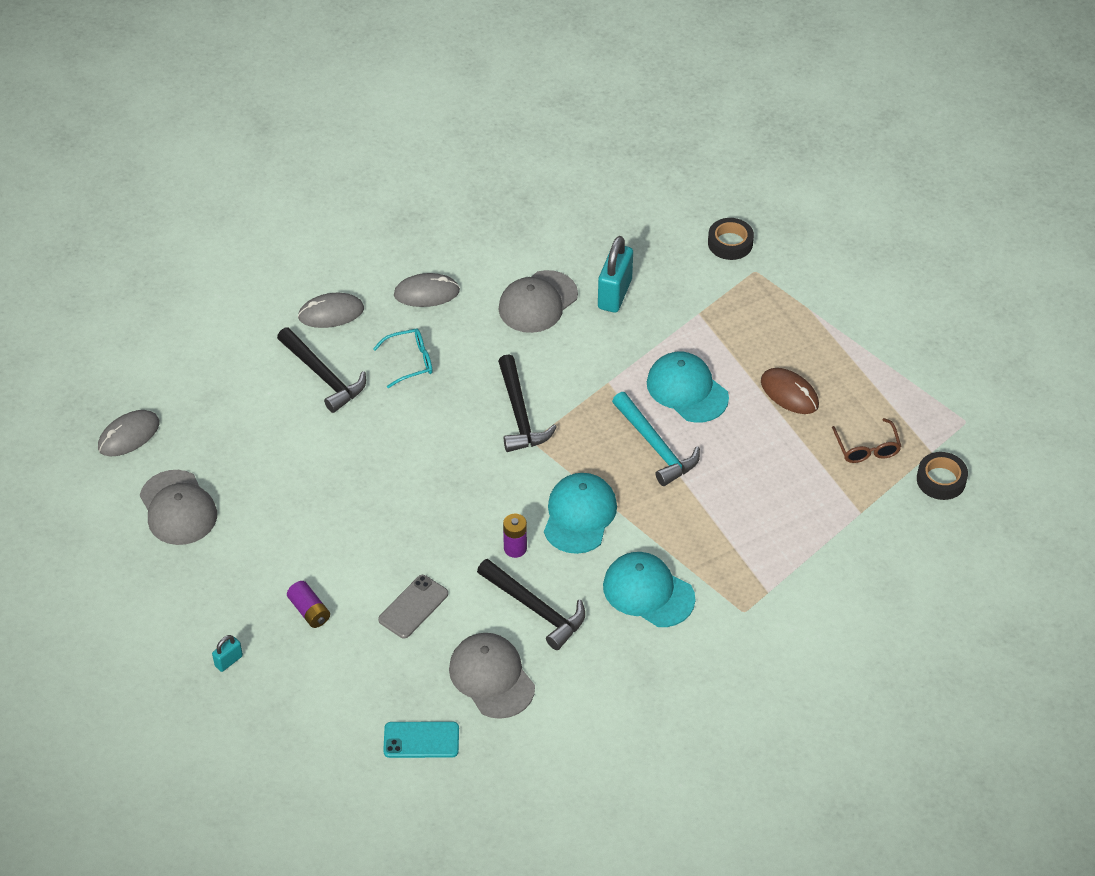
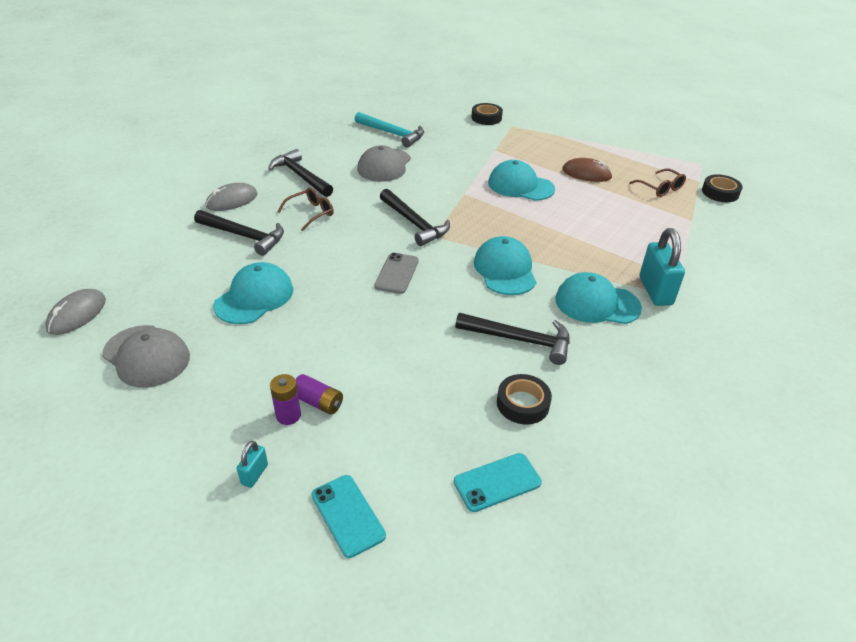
camera: 25 degrees left, 10 degrees down
turquoise glasses [373,328,433,388] -> brown glasses [277,188,334,232]
grey phone [378,575,448,638] -> grey phone moved to [374,253,419,294]
grey mouse [394,273,460,307] -> black hammer [268,149,333,197]
grey cap [449,633,535,719] -> black tape [497,374,552,425]
purple battery [503,513,527,558] -> purple battery moved to [270,374,301,425]
turquoise padlock [598,236,633,313] -> turquoise padlock moved to [639,228,685,306]
turquoise hammer [612,392,700,486] -> turquoise hammer moved to [355,112,424,147]
none -> turquoise cap [213,262,293,324]
none -> turquoise phone [311,475,386,558]

